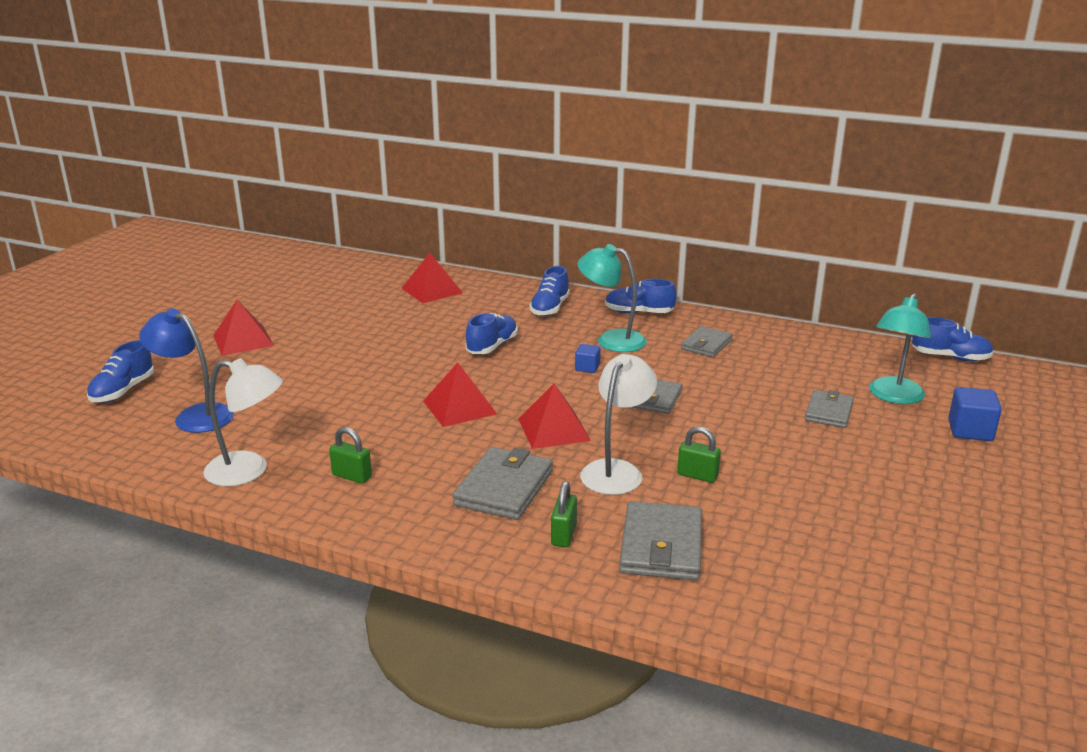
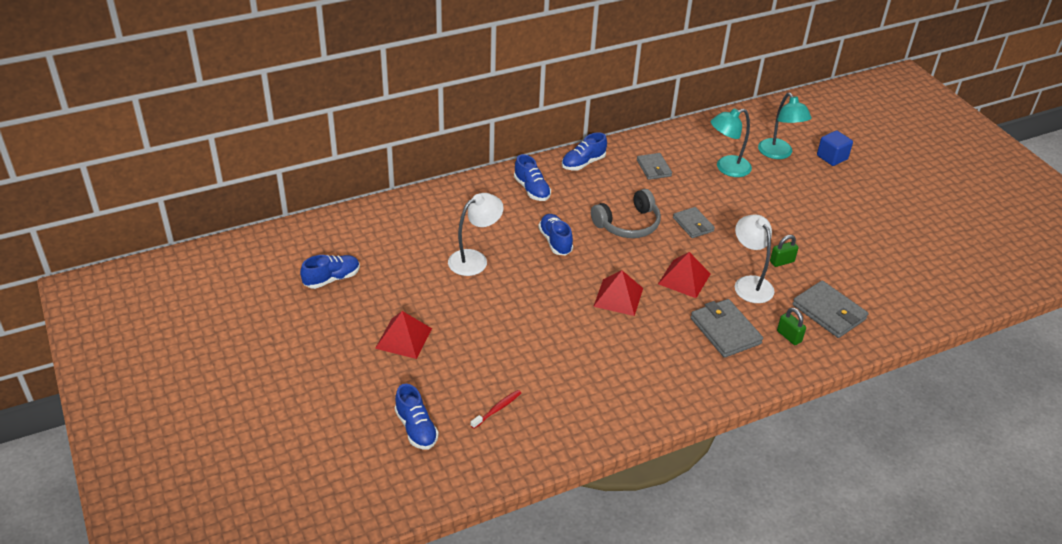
camera: 50 degrees left, 15 degrees up
blue lamp [139,308,234,433] -> red toothbrush [471,390,521,429]
white lamp [204,358,283,486] -> white lamp moved to [448,193,504,276]
green padlock [329,427,372,484] -> none
red pyramid [401,253,463,303] -> none
blue cube [575,344,601,373] -> grey headphones [591,189,661,238]
turquoise lamp [578,244,647,352] -> turquoise lamp moved to [711,108,752,177]
grey wallet [805,390,854,428] -> none
blue shoe [912,317,994,361] -> blue shoe moved to [300,255,360,289]

